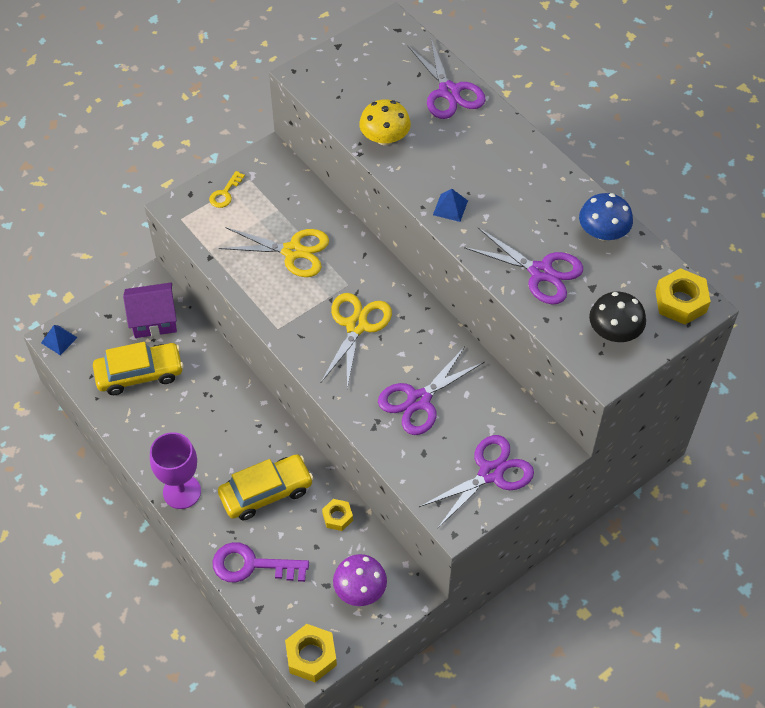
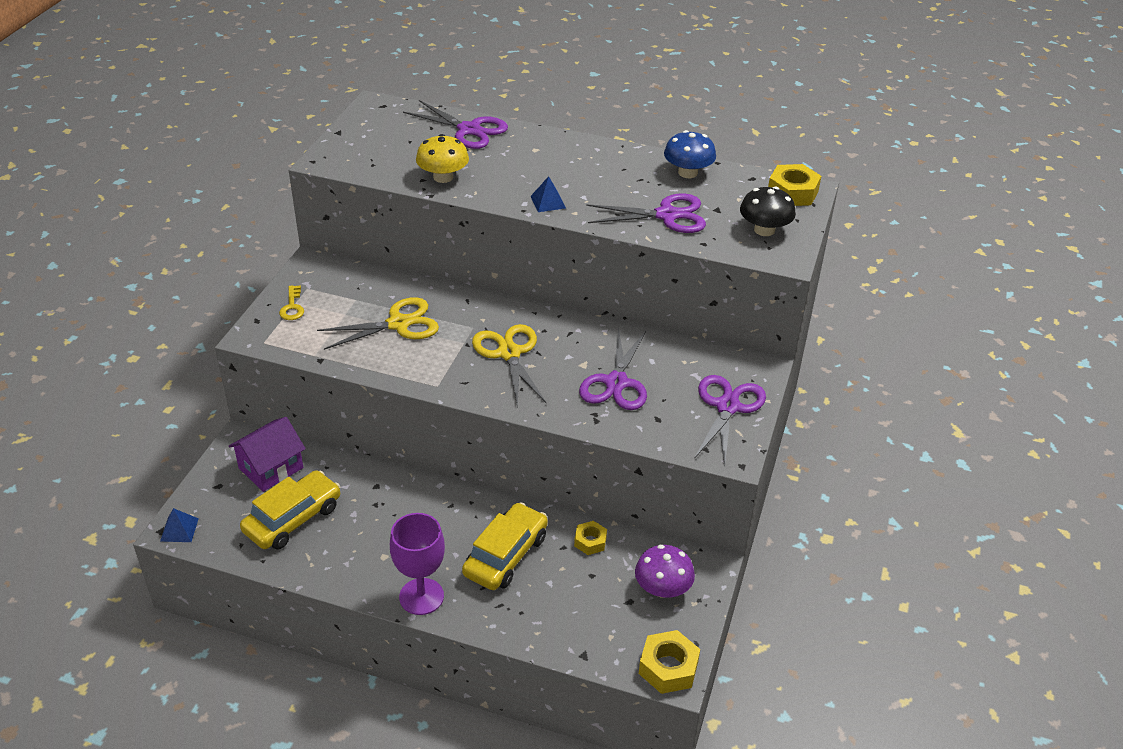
camera: 35 degrees left, 15 degrees down
purple key [212,542,309,582] -> none

